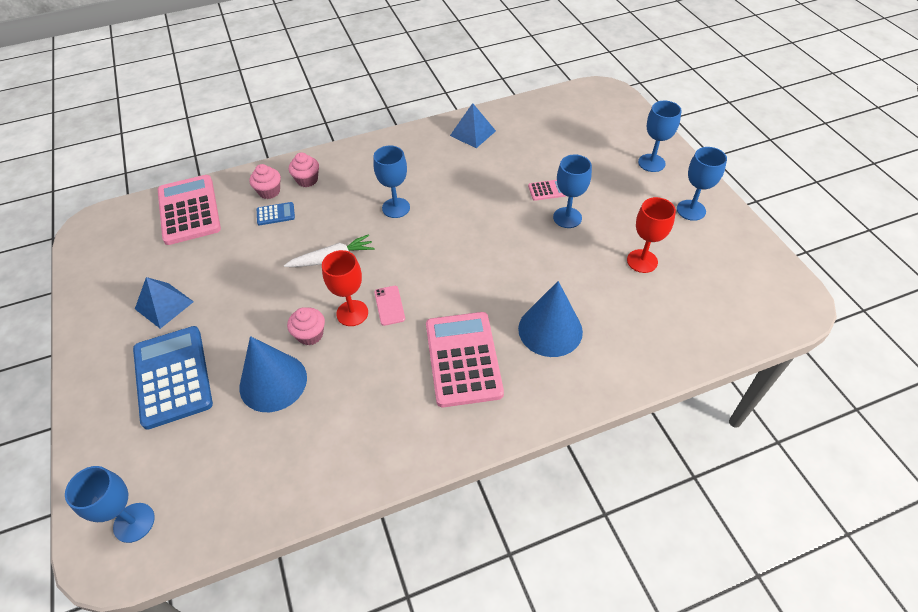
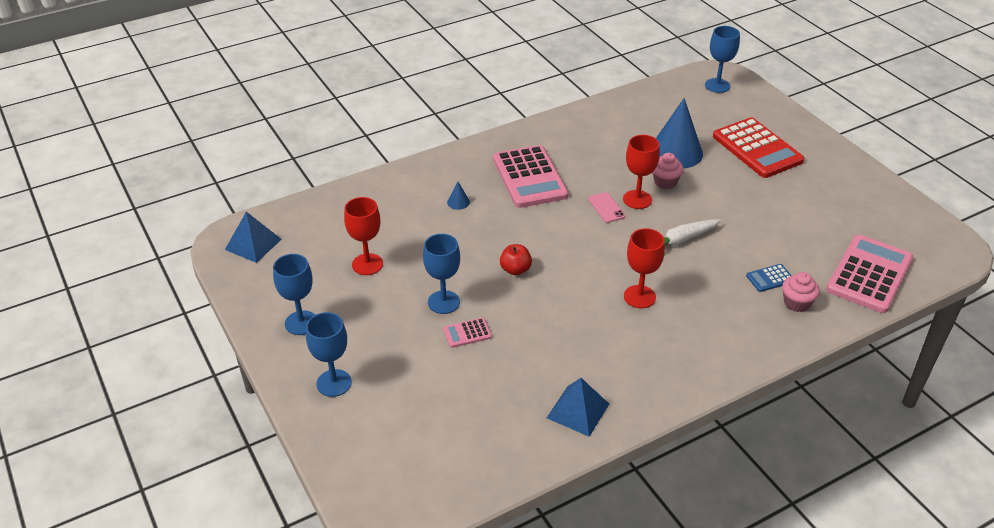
camera: 170 degrees right, 10 degrees down
blue calculator [133,326,213,430] -> red calculator [713,117,804,178]
blue pyramid [135,277,194,329] -> blue pyramid moved to [225,212,282,263]
pink calculator [158,175,221,245] -> pink calculator turned 120 degrees counterclockwise [826,235,913,313]
pink cupcake [289,153,319,187] -> none
blue goblet [373,145,410,218] -> red goblet [624,228,665,308]
blue cone [518,281,583,357] -> blue cone [447,181,470,210], size x0.40
none -> red apple [500,244,532,275]

